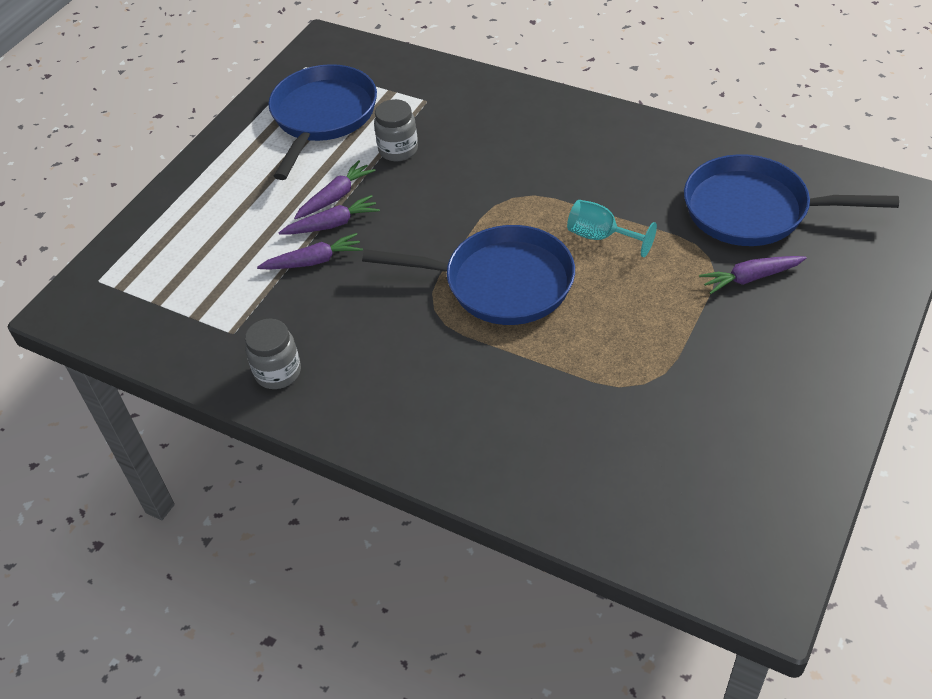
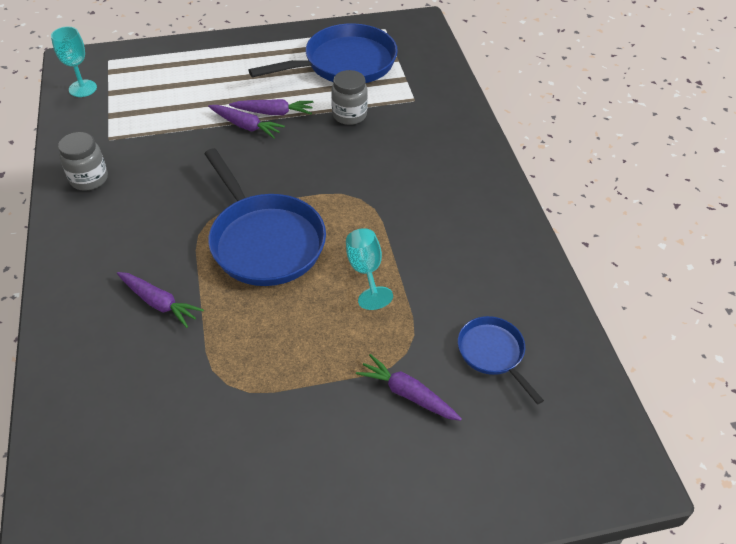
camera: 45 degrees right, 0 degrees up
purple carrot [257,233,363,270] -> purple carrot moved to [117,272,204,328]
blue pan [684,154,899,246] -> blue pan [458,316,544,405], size x0.52
none -> turquoise goblet [51,27,97,97]

